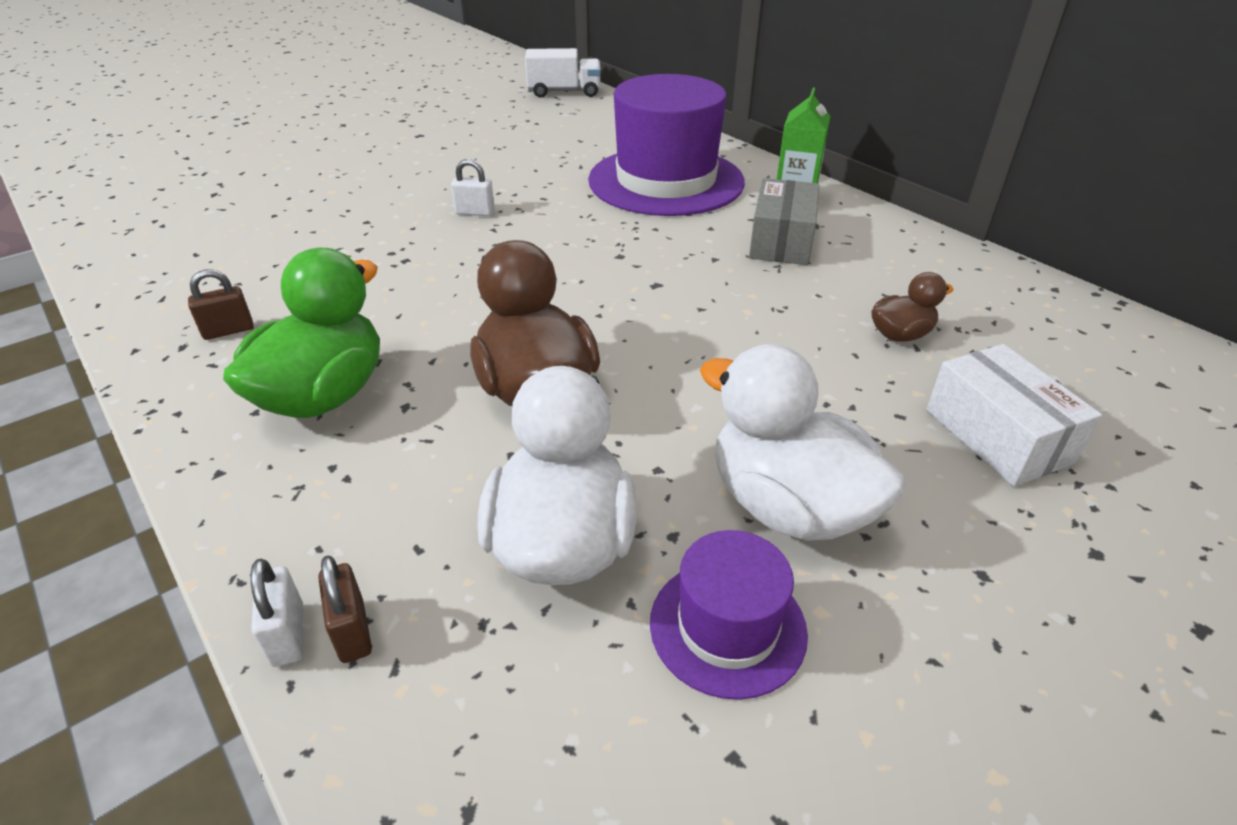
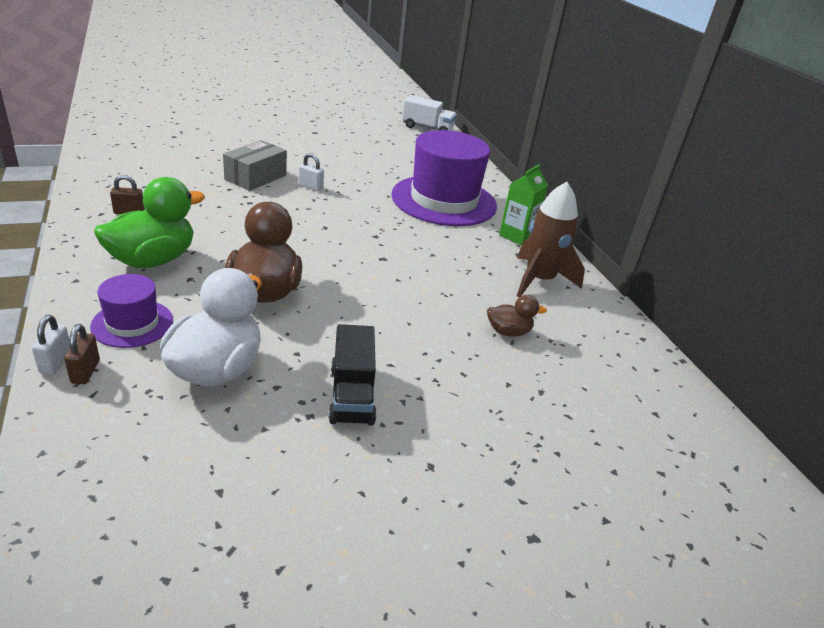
camera: 15 degrees right, 5 degrees down
purple hat [650,530,808,700] -> purple hat moved to [90,274,173,348]
white duck [700,344,906,541] -> black truck [328,324,376,426]
grey box [749,178,820,265] -> grey box moved to [223,140,287,191]
white box [926,344,1102,487] -> none
none -> brown rocket [517,182,585,297]

